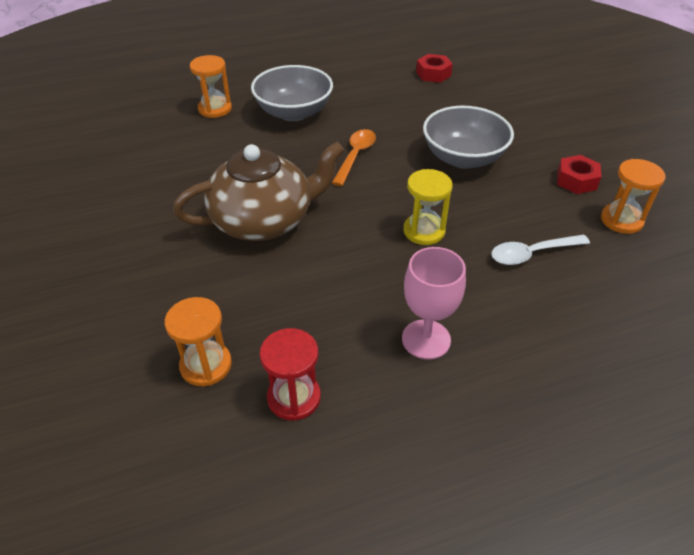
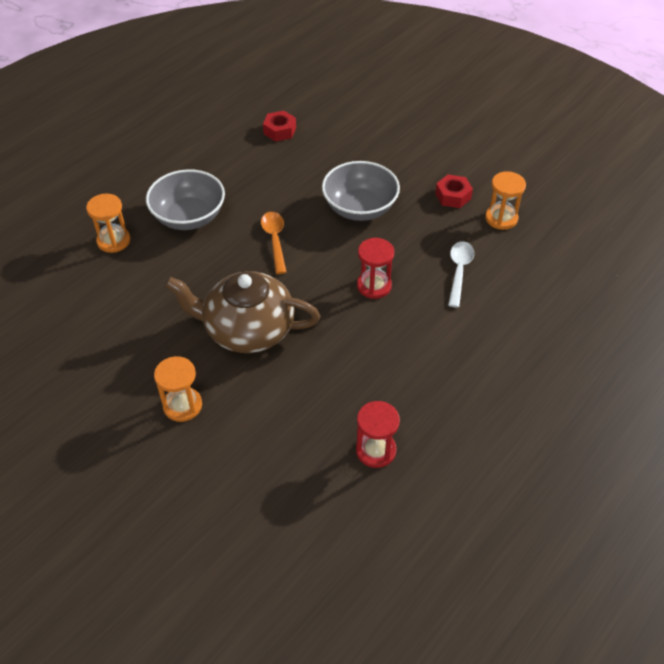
camera: 30 degrees left, 5 degrees up
orange hourglass [165,297,232,386] -> orange hourglass moved to [154,356,202,422]
brown teapot [173,142,345,241] -> brown teapot turned 120 degrees counterclockwise [165,271,320,353]
pink goblet [402,247,466,359] -> none
yellow hourglass [403,169,453,245] -> red hourglass [357,238,394,299]
white spoon [491,234,590,265] -> white spoon turned 150 degrees clockwise [448,241,474,308]

